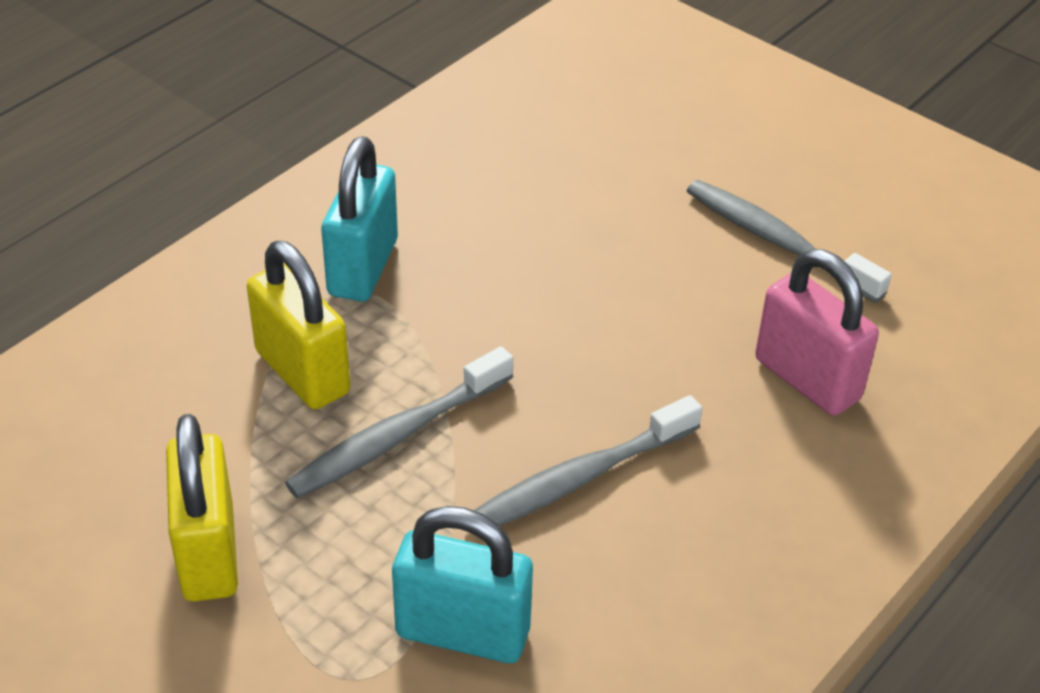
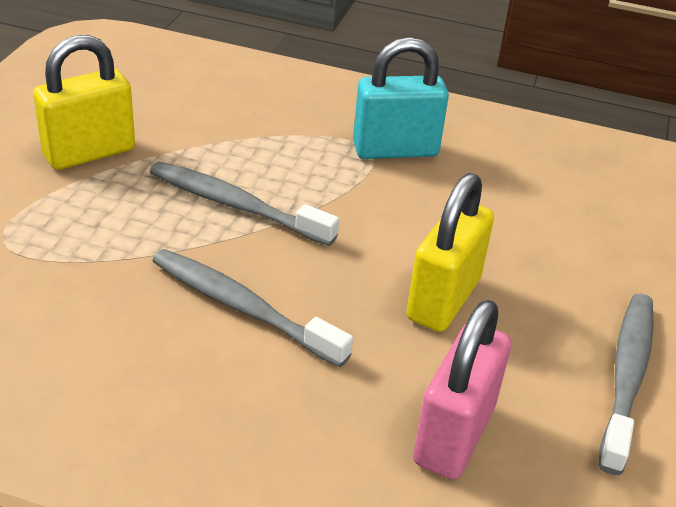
camera: 65 degrees right, 5 degrees down
yellow padlock [247,240,350,409] -> yellow padlock moved to [407,173,494,332]
turquoise padlock [392,506,533,663] -> none

